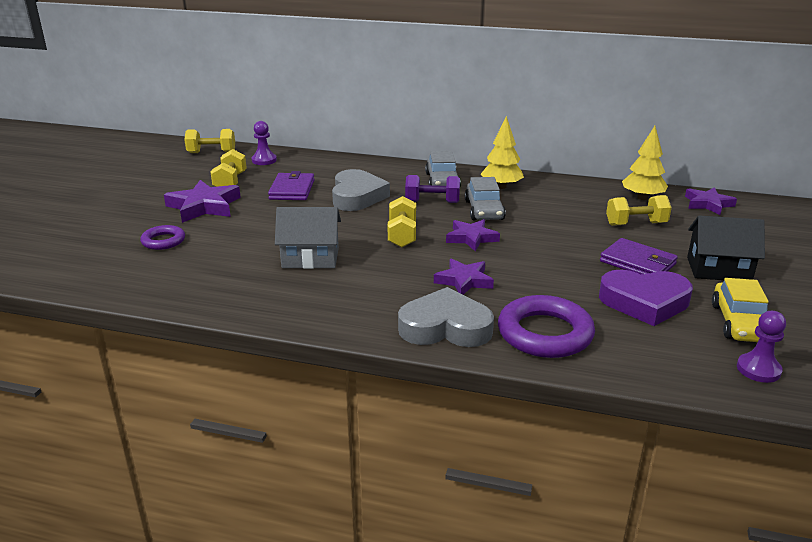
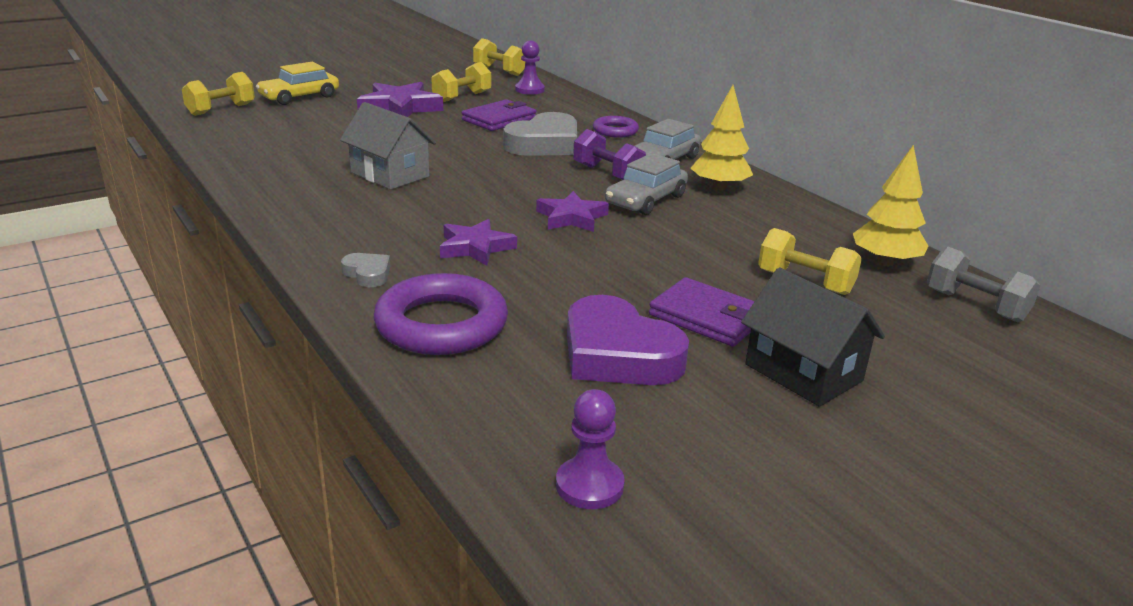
camera: 40 degrees right, 0 degrees up
purple ring [140,225,185,250] -> purple ring moved to [593,116,639,138]
yellow dumbbell [388,196,416,248] -> yellow dumbbell moved to [182,72,255,116]
grey heart [398,287,494,347] -> grey heart [341,253,390,287], size x0.47
purple wallet [600,238,678,274] -> purple wallet turned 45 degrees counterclockwise [649,277,755,347]
purple star [685,187,737,215] -> grey dumbbell [927,247,1040,322]
yellow car [712,278,769,342] -> yellow car moved to [256,62,339,105]

